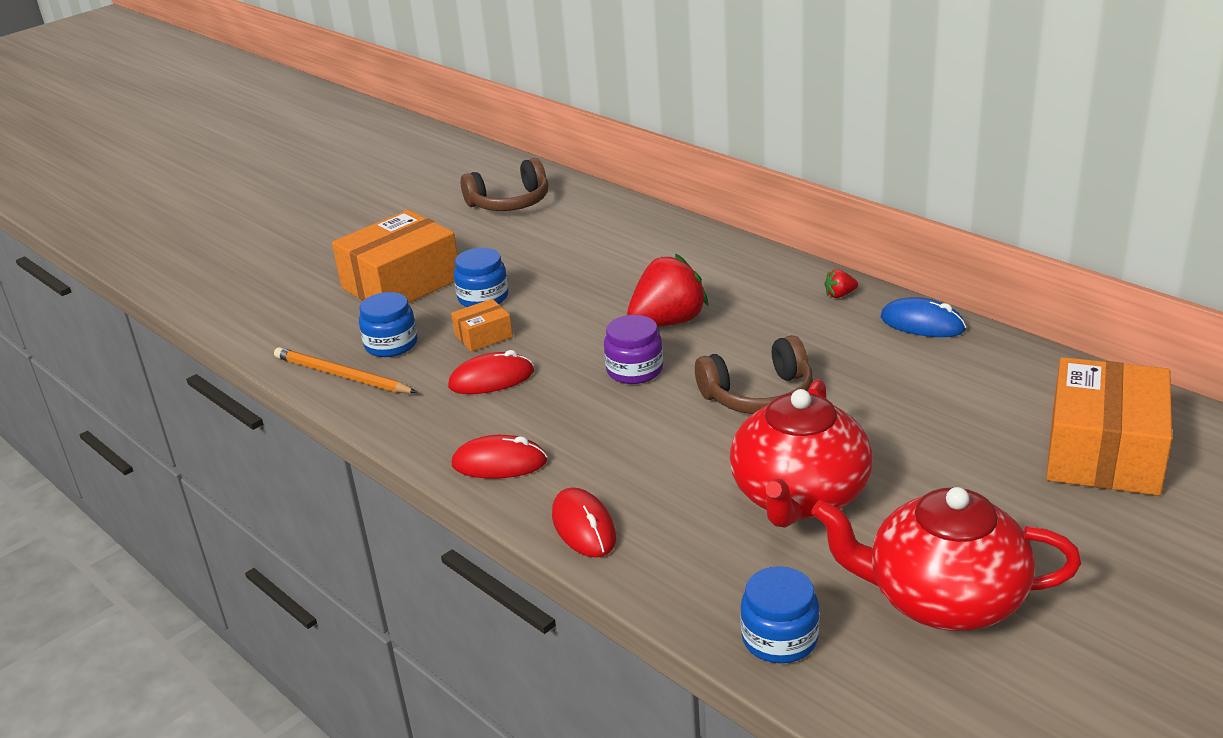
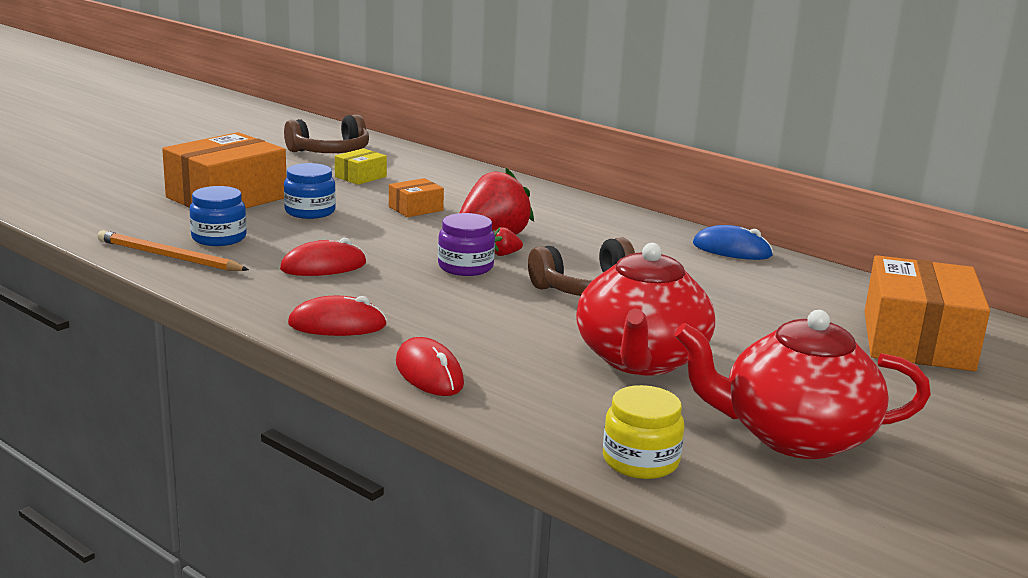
camera: 10 degrees left, 10 degrees down
orange box [451,299,513,352] -> orange box moved to [389,178,444,217]
blue jar [740,566,819,663] -> yellow jar [603,385,684,479]
red strawberry [824,270,858,298] -> red strawberry moved to [493,227,523,256]
none -> yellow box [335,148,387,185]

